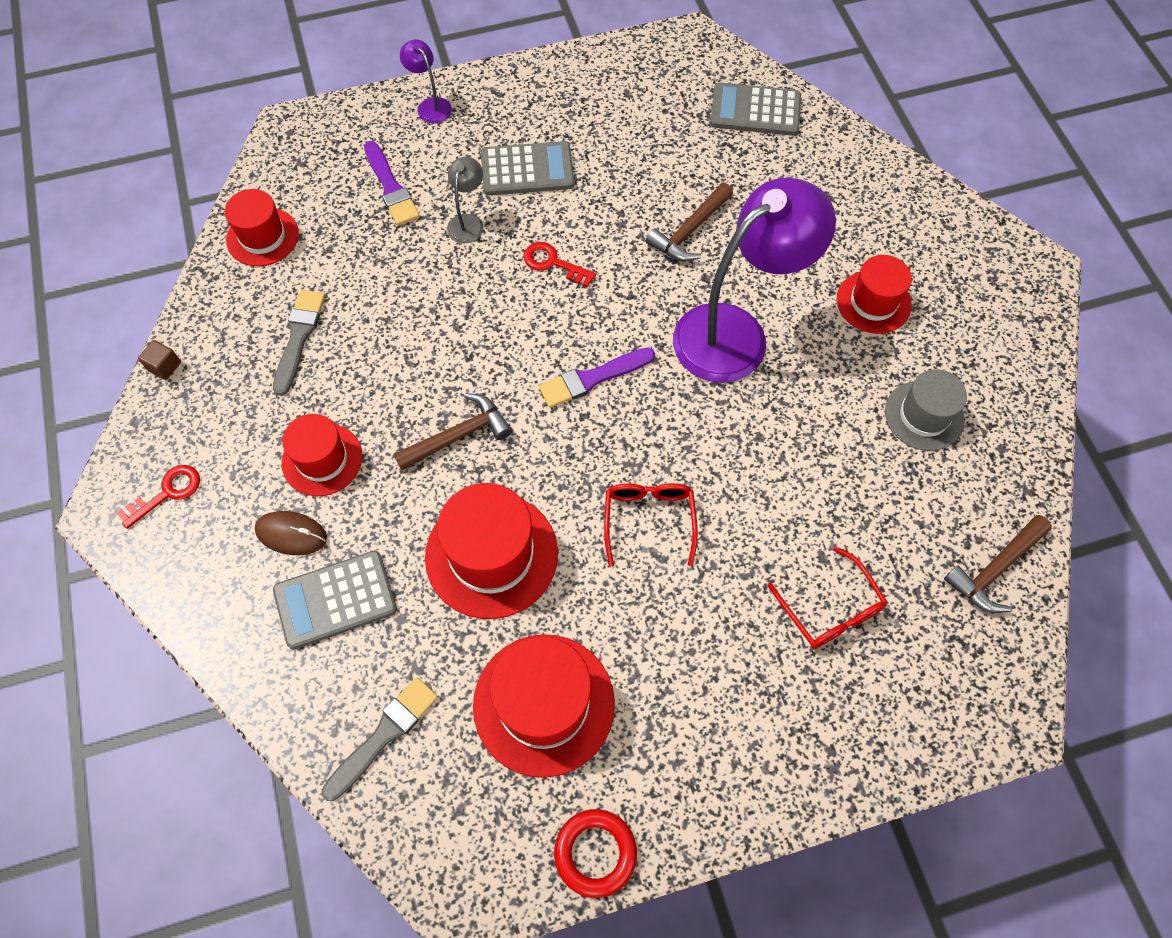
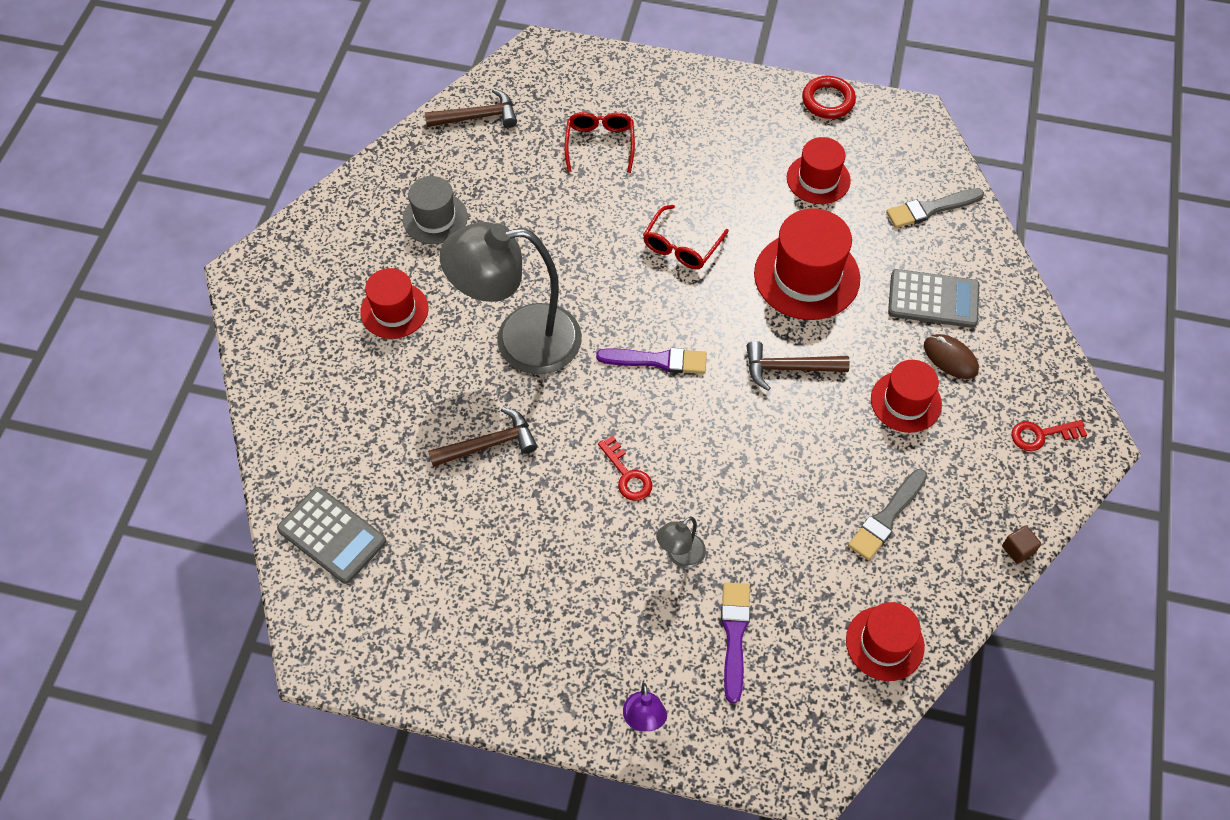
camera: 150 degrees left, 5 degrees down
red hat [473,634,615,778] -> red hat [787,137,851,204], size x0.63
grey calculator [481,141,574,195] -> none
purple lamp [673,178,836,383] -> grey lamp [440,222,582,374]

